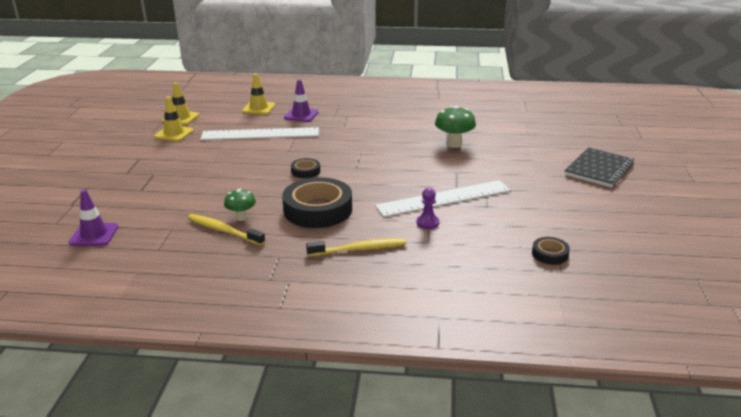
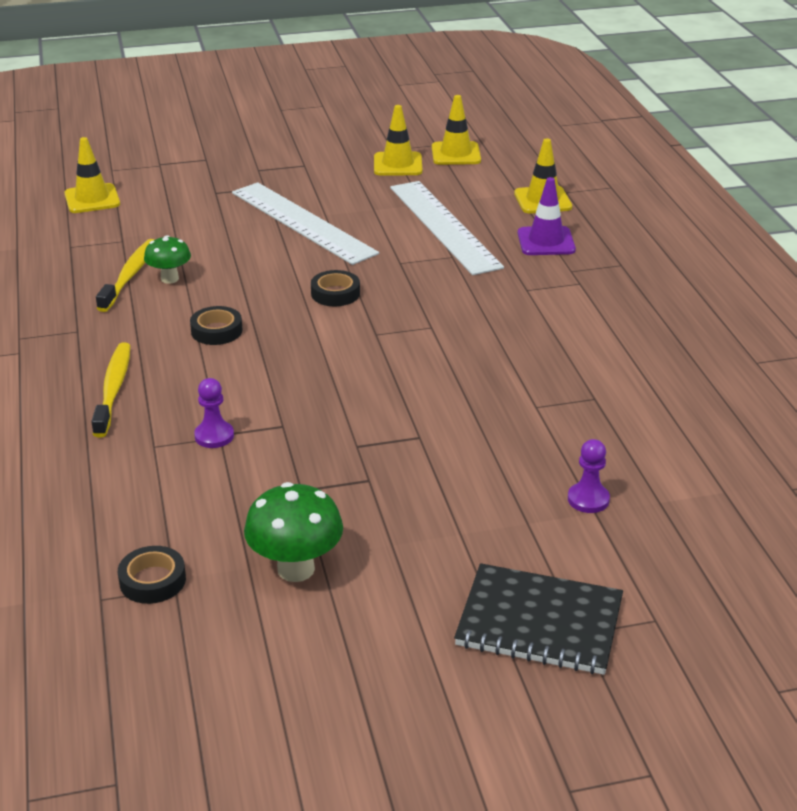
camera: 70 degrees right, 5 degrees up
purple traffic cone [69,189,118,246] -> yellow traffic cone [64,137,120,213]
black tape [282,177,352,228] -> black tape [190,306,243,345], size x0.47
yellow toothbrush [306,238,407,256] -> yellow toothbrush turned 150 degrees counterclockwise [91,343,130,437]
white ruler [375,180,511,217] -> white ruler moved to [232,182,379,265]
green mushroom [435,106,476,148] -> green mushroom moved to [244,482,343,582]
none -> purple pawn [568,439,610,513]

